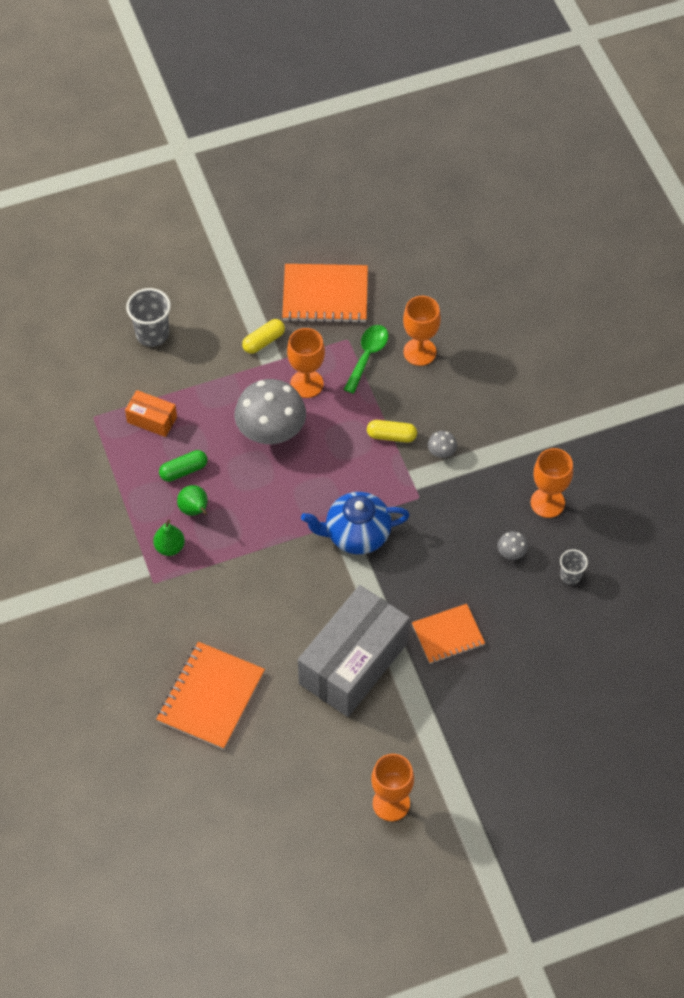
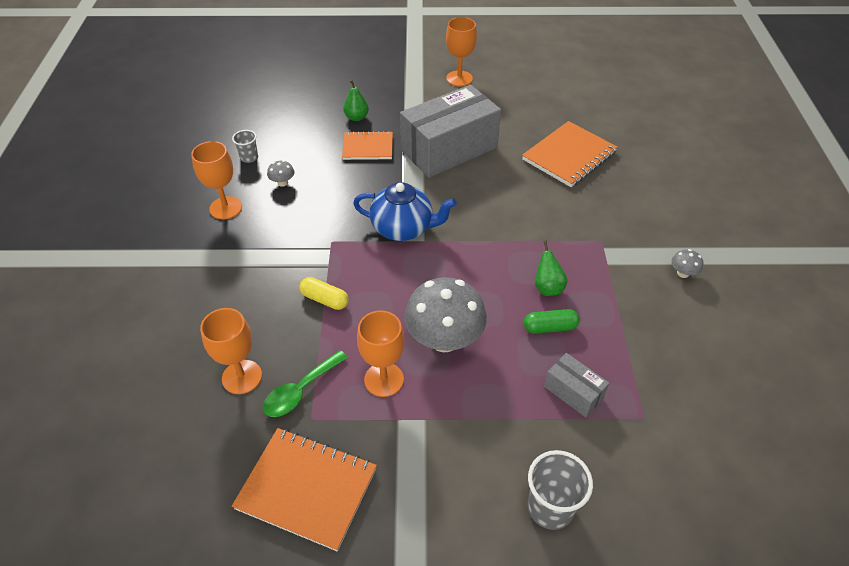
camera: 160 degrees left, 10 degrees down
orange box [125,390,177,437] -> grey box [544,353,609,417]
green pear [153,519,185,556] -> green pear moved to [343,80,369,121]
yellow capsule [242,319,285,354] -> none
grey mushroom [428,431,457,458] -> grey mushroom moved to [672,249,703,278]

